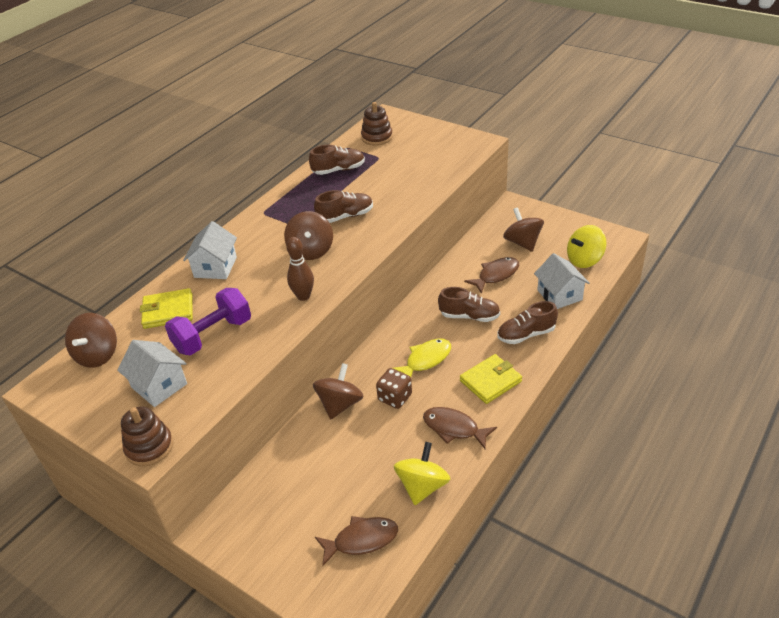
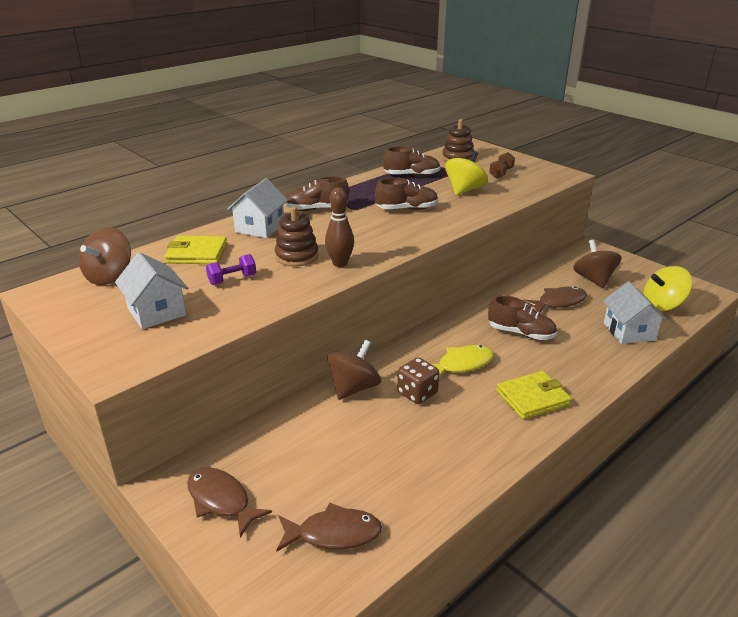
camera: 10 degrees right, 10 degrees down
brown stacking toy [121,407,173,466] -> brown stacking toy moved to [275,207,319,266]
purple dumbbell [165,288,251,356] -> purple dumbbell [206,254,256,285], size x0.53
brown spinning top [284,211,333,260] -> none
yellow spinning top [394,442,450,505] -> yellow spinning top moved to [445,151,488,195]
brown fish [423,407,497,449] -> brown fish moved to [187,467,272,537]
brown shoe [497,301,558,344] -> brown shoe moved to [285,176,349,211]
none -> brown dumbbell [489,152,515,178]

